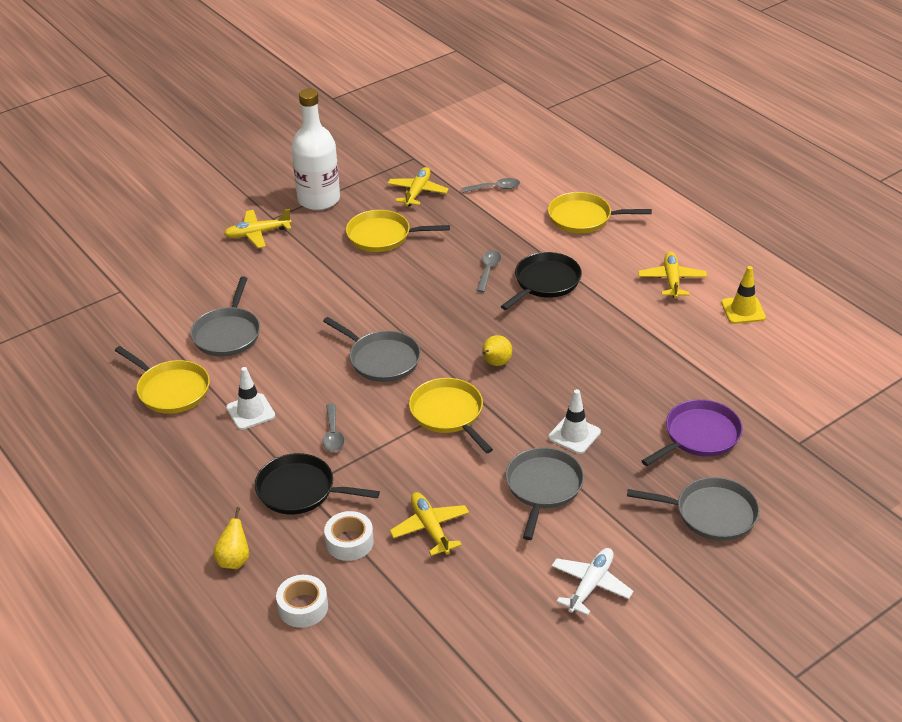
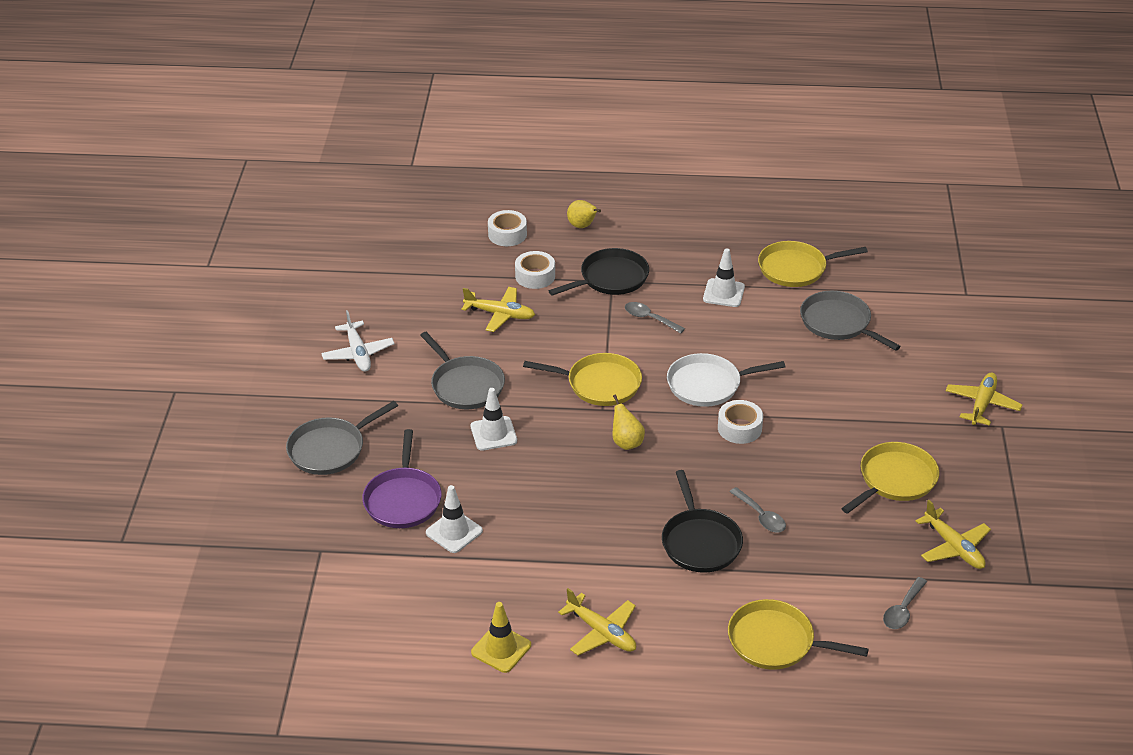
camera: 130 degrees right, 0 degrees up
white bottle [292,89,340,210] -> none
grey pan [323,317,421,382] -> white pan [667,353,785,407]
yellow pan [548,192,652,233] -> yellow pan turned 120 degrees counterclockwise [728,599,869,670]
none -> white traffic cone [426,485,483,553]
none -> white tape [718,400,763,444]

